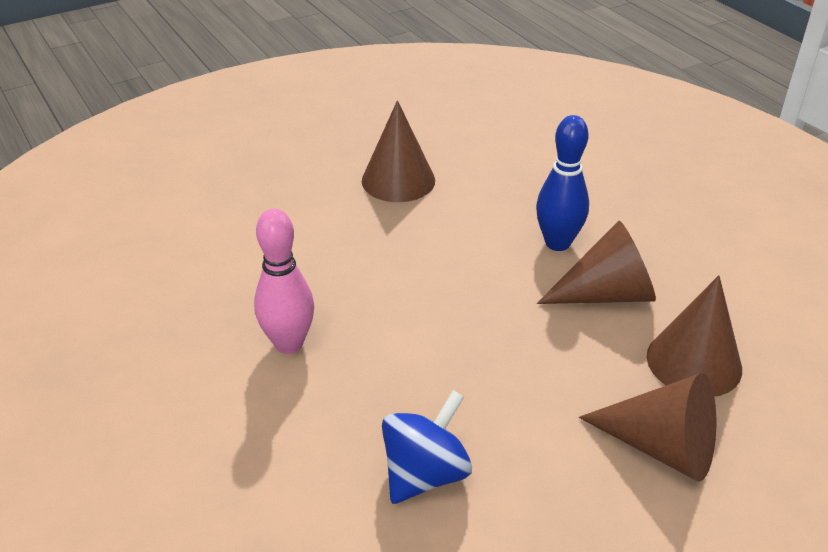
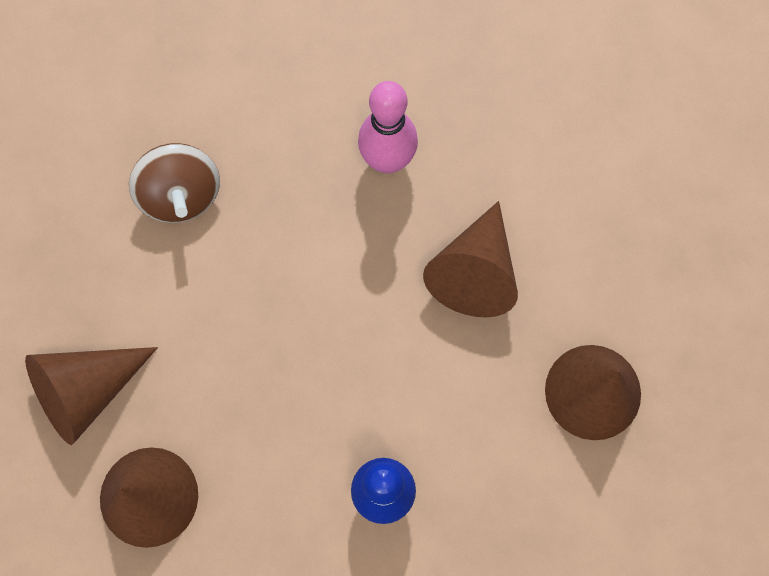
camera: 120 degrees right, 35 degrees up
blue spinning top [382,390,472,504] -> brown spinning top [129,143,220,223]
brown cone [537,221,656,304] -> brown cone moved to [423,201,518,317]

